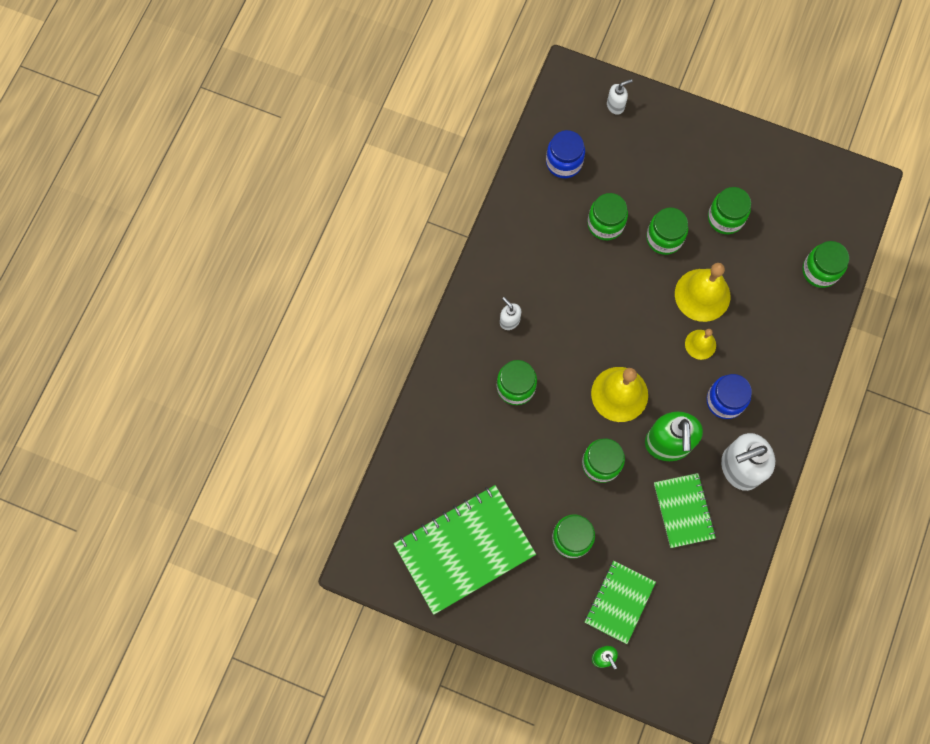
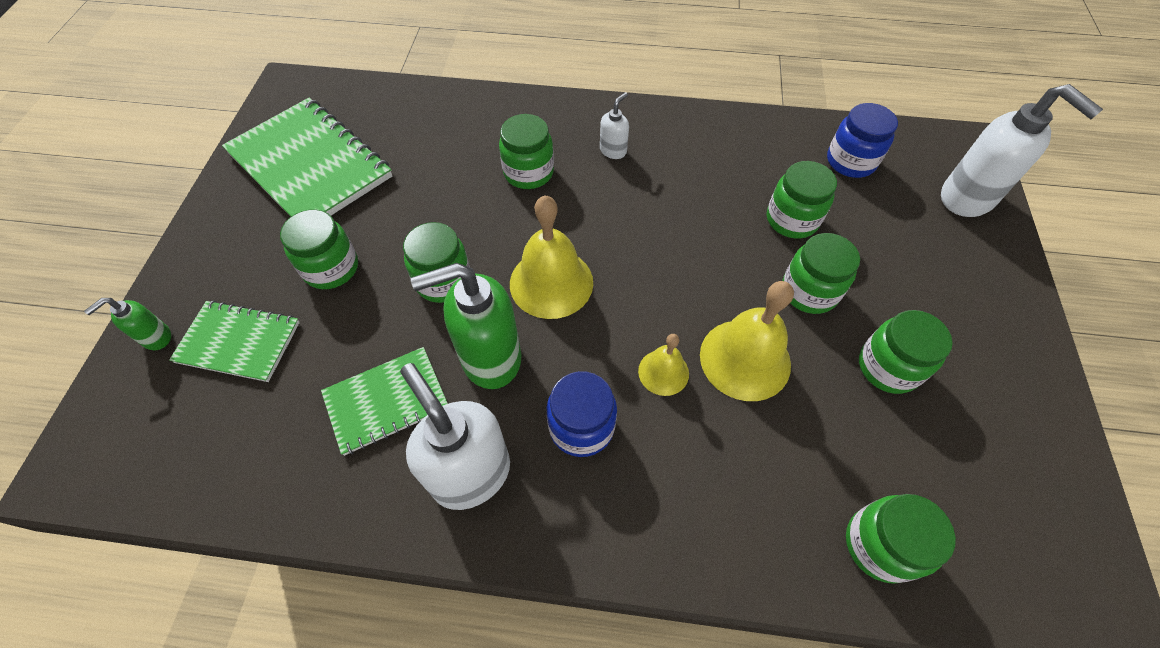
camera: 75 degrees right, 15 degrees down
white soap dispenser [607,79,633,115] -> white soap dispenser [941,84,1103,217], size x2.09

